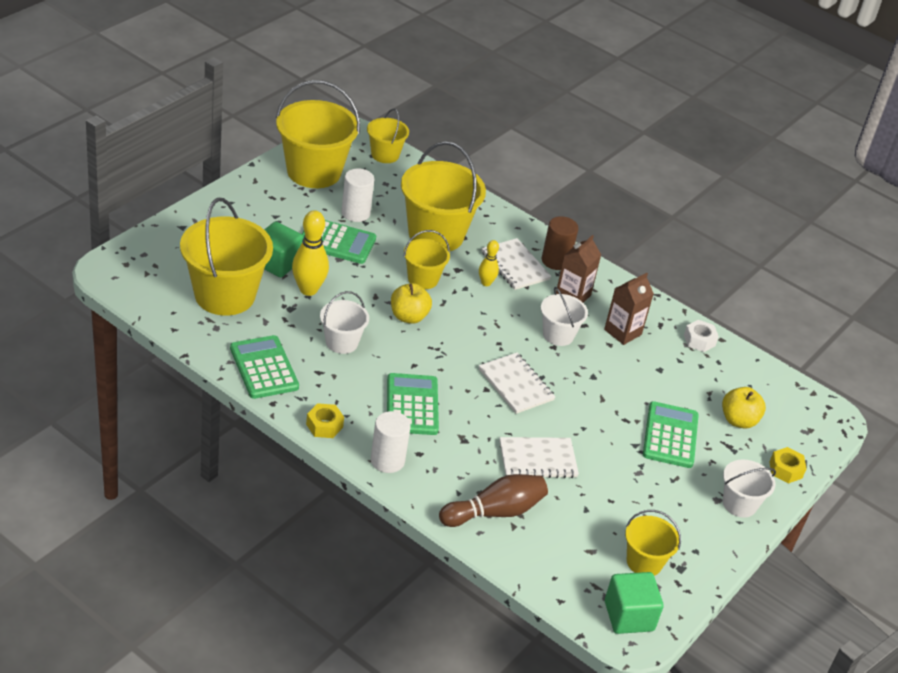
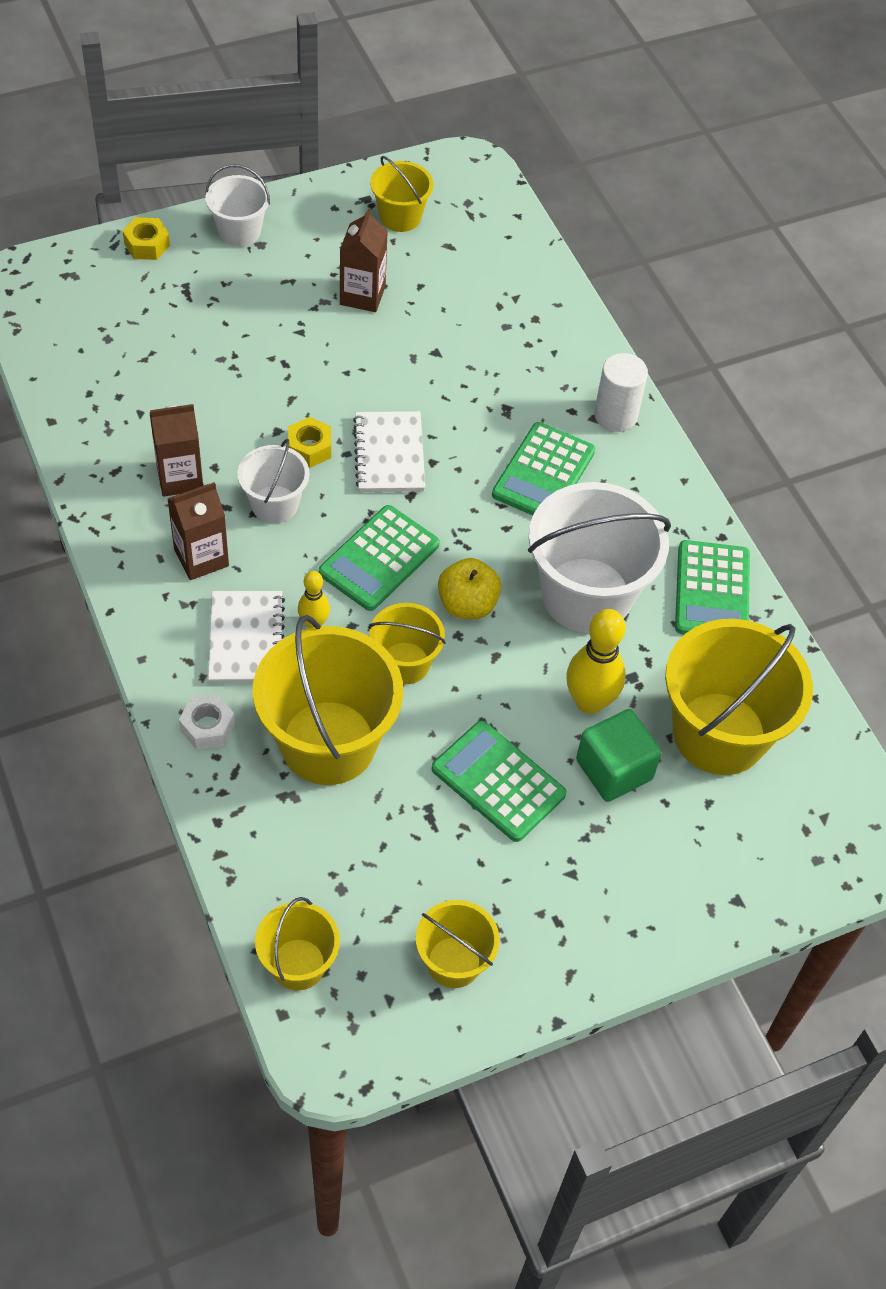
camera: 150 degrees left, 15 degrees up
yellow bucket [276,80,360,188] -> yellow bucket [416,900,500,988], size x0.53
yellow nut [306,403,344,438] -> yellow nut moved to [288,417,331,468]
white bucket [320,291,369,354] -> white bucket [528,482,671,633], size x1.88
white cylinder [341,169,374,222] -> none
brown bowling pin [439,474,548,527] -> none
white notebook [500,437,579,478] -> none
brown cylinder [542,216,579,270] -> none
green cube [605,572,664,634] -> none
green calculator [643,401,699,468] -> green calculator moved to [319,505,440,611]
white nut [684,320,719,352] -> white nut moved to [179,694,235,750]
yellow apple [722,387,766,429] -> none
none -> brown carton [340,209,388,312]

